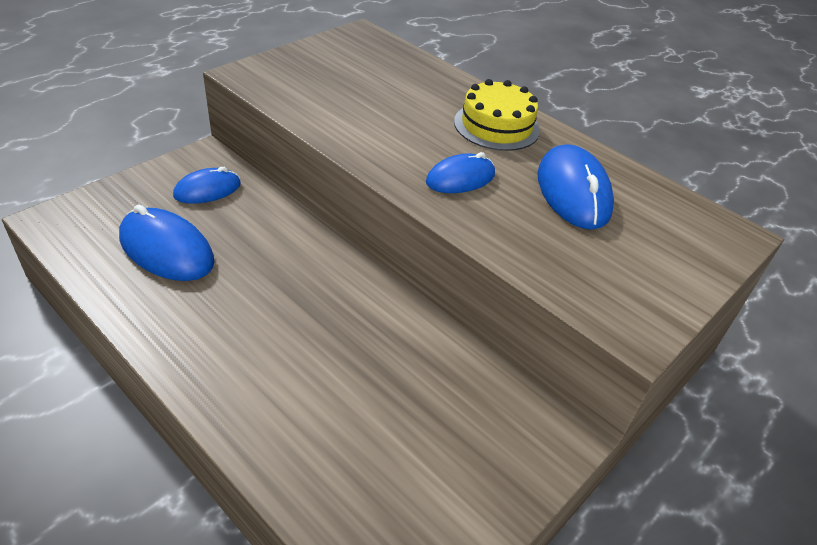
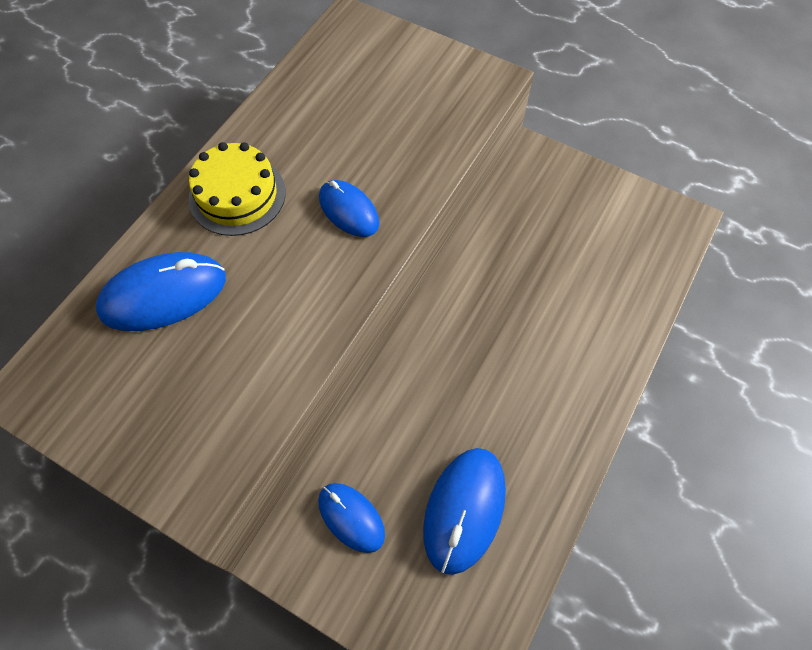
camera: 100 degrees left, 20 degrees up
blue mouse [537,144,614,230] -> blue mouse moved to [96,252,226,331]

